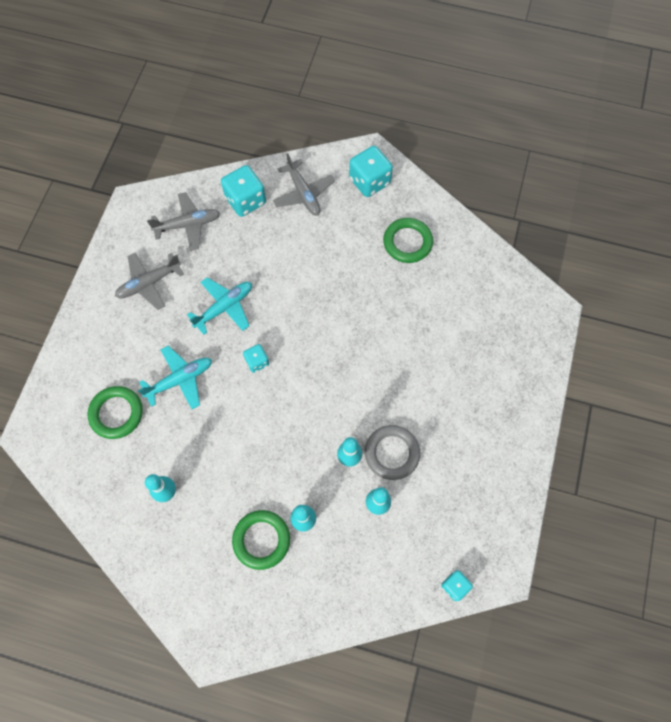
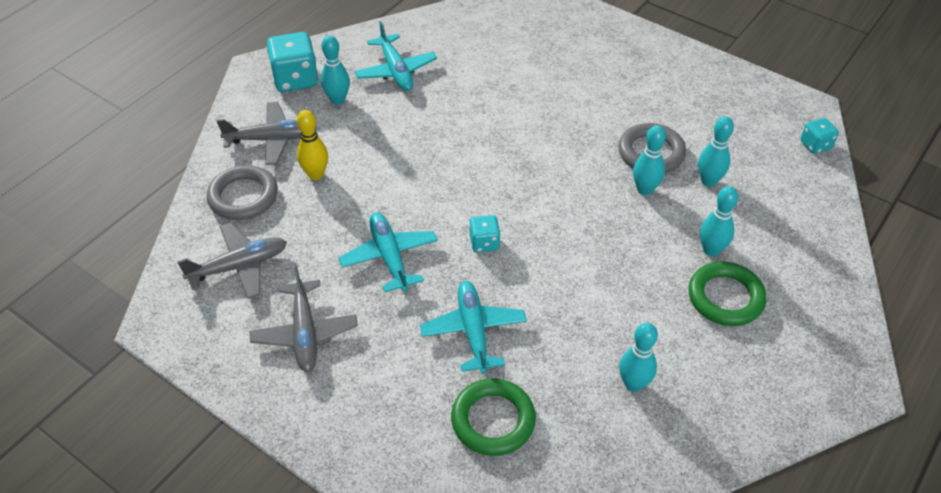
camera: 70 degrees left, 20 degrees down
grey plane [147,192,220,251] -> grey plane turned 60 degrees clockwise [177,223,287,298]
turquoise dice [221,165,266,217] -> grey ring [207,165,278,220]
green ring [383,218,433,263] -> turquoise plane [354,21,437,91]
none -> yellow bowling pin [297,110,328,180]
none -> turquoise bowling pin [321,35,350,105]

